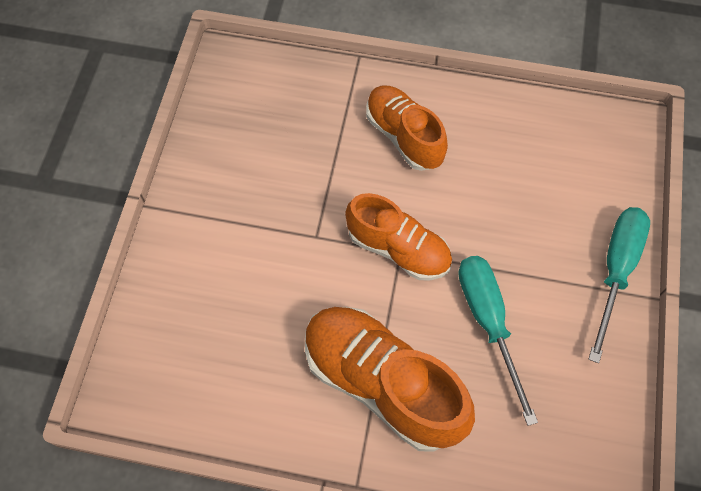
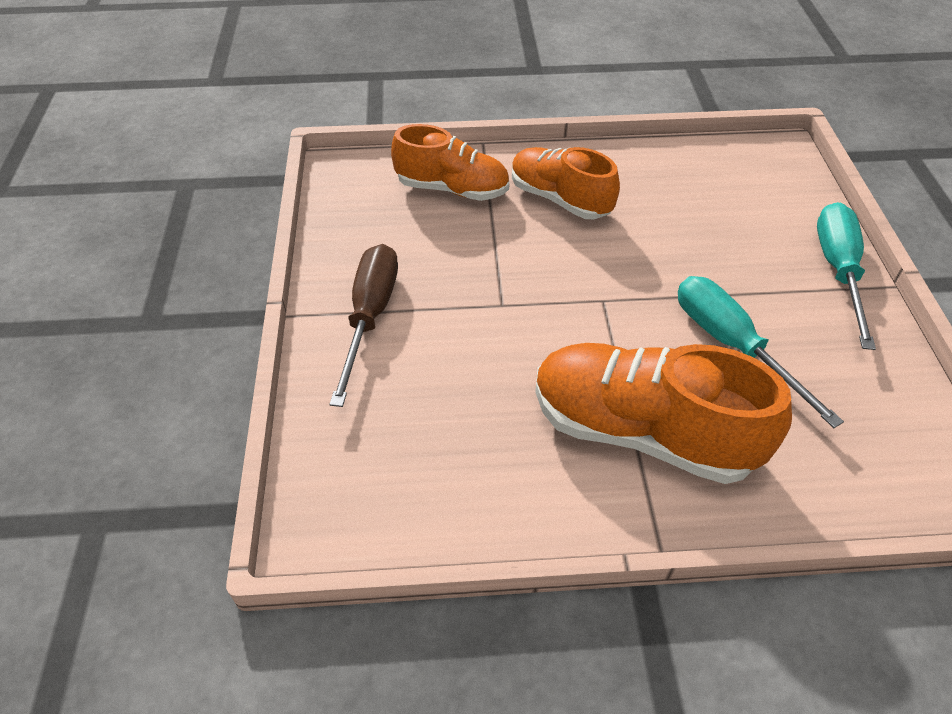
camera: 15 degrees left, 15 degrees down
orange shoe [345,193,452,280] -> orange shoe moved to [391,124,509,201]
none -> brown screwdriver [329,244,398,407]

